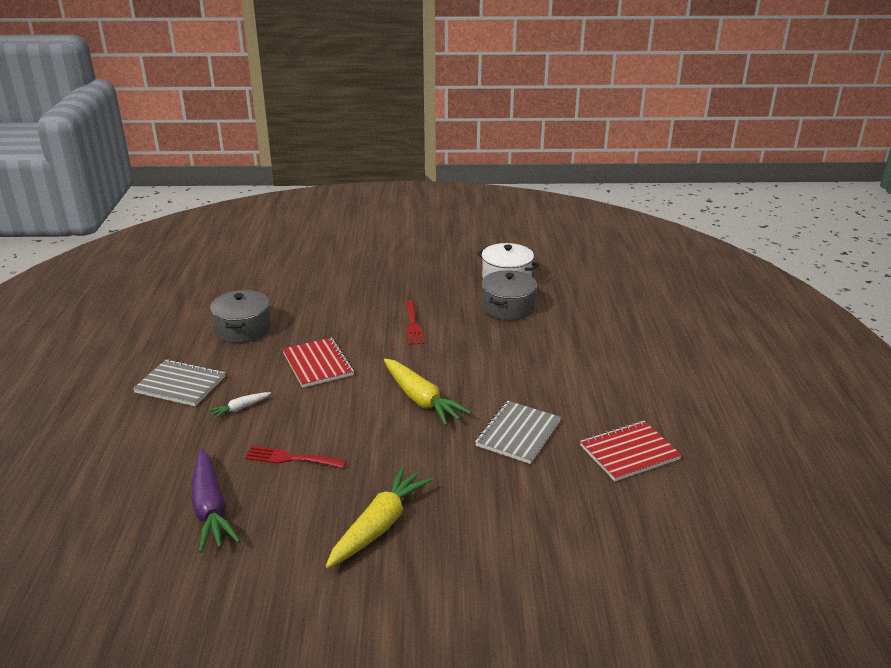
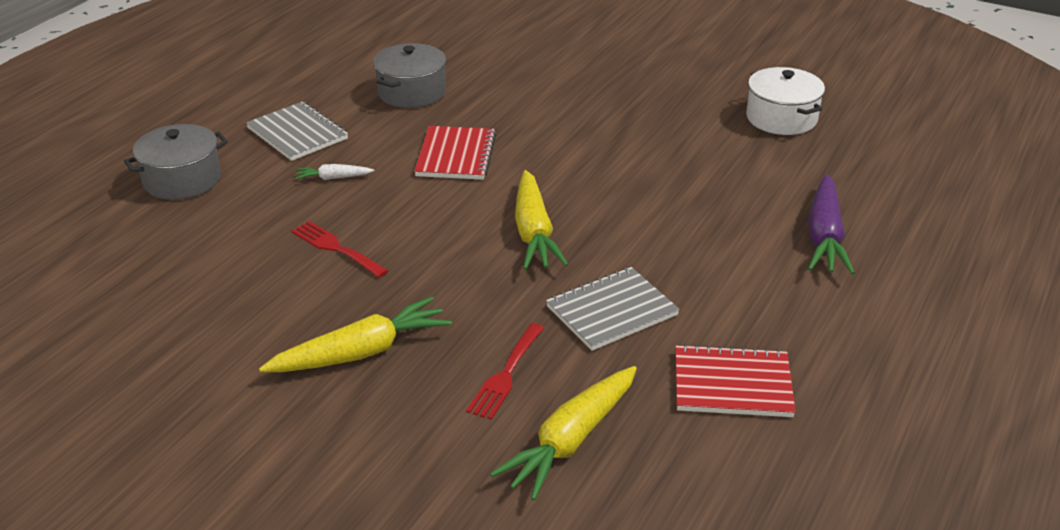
camera: 30 degrees right, 5 degrees up
purple carrot [191,449,240,553] -> purple carrot moved to [808,174,855,274]
red fork [405,300,424,345] -> red fork moved to [466,323,544,420]
grey pot [481,270,537,320] -> grey pot moved to [124,124,228,200]
none -> yellow carrot [490,366,637,501]

